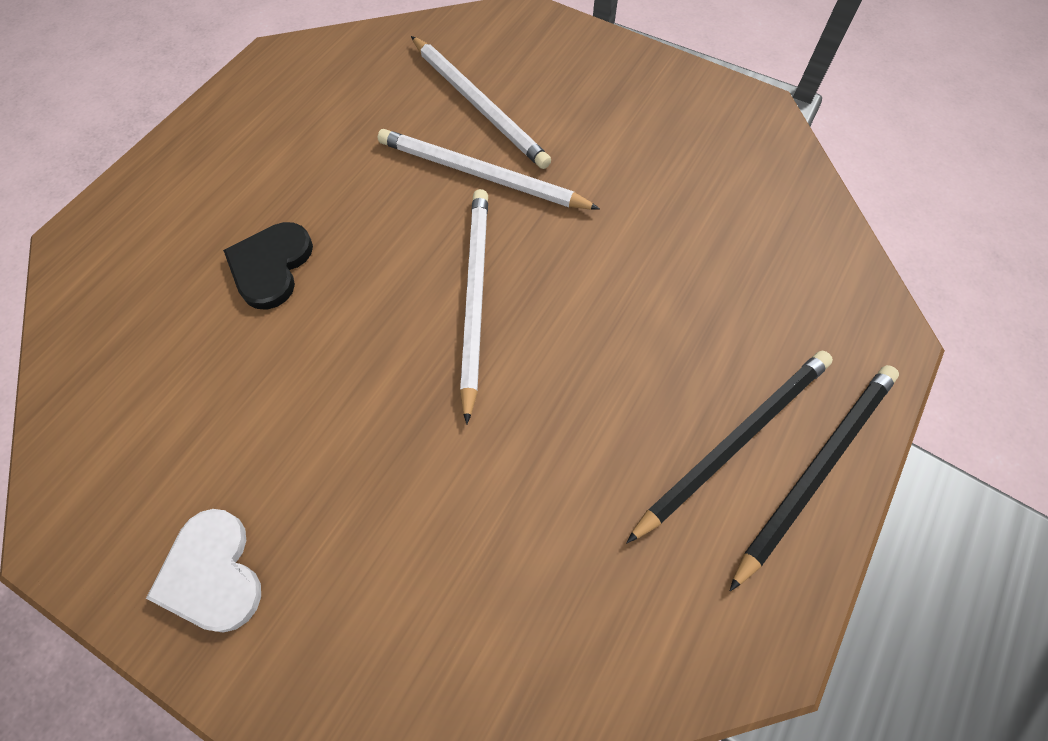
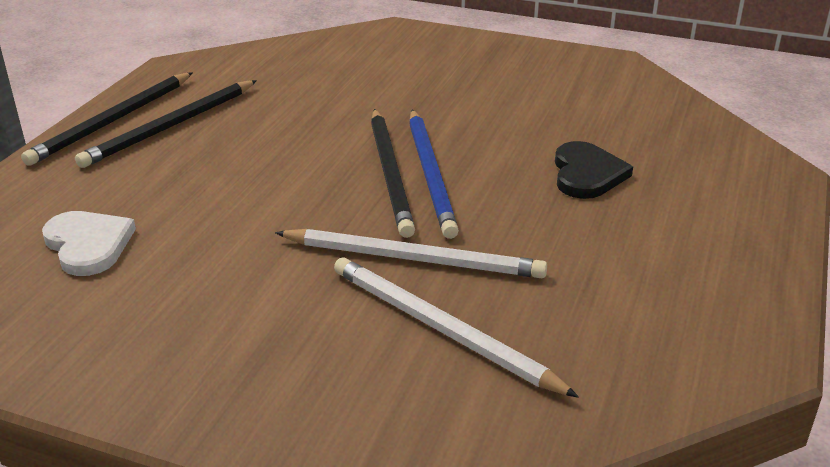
camera: 170 degrees right, 30 degrees down
white heart [146,509,261,633] -> white heart moved to [42,211,136,276]
white pencil [460,189,488,425] -> black pencil [371,109,415,238]
none -> blue pencil [409,110,459,239]

